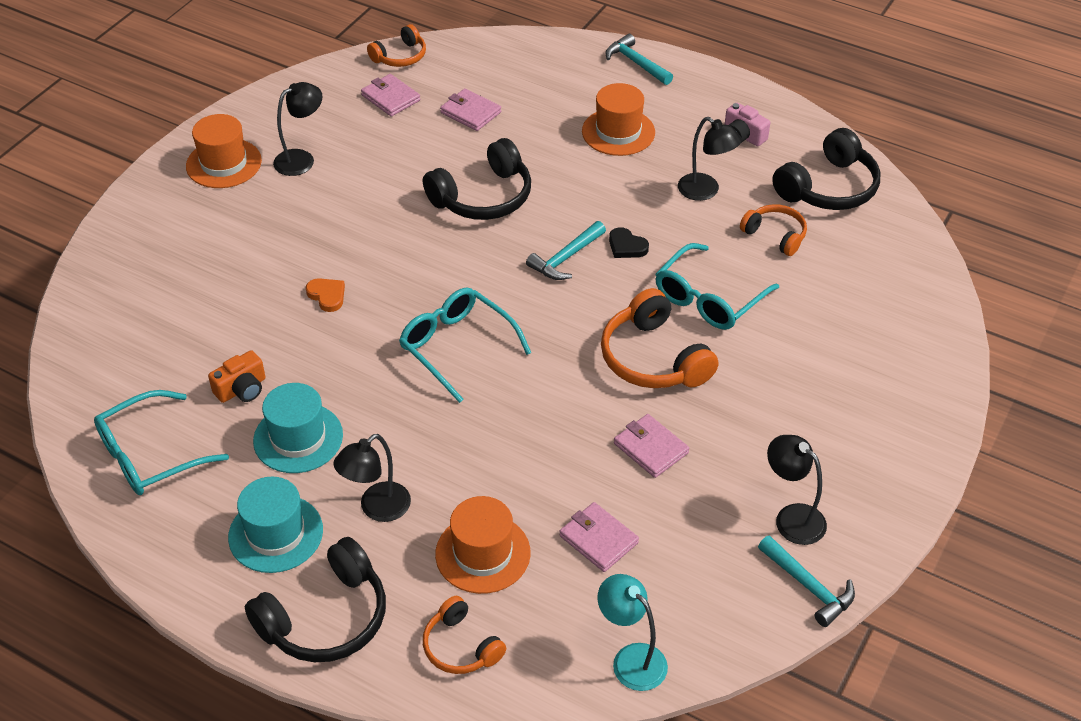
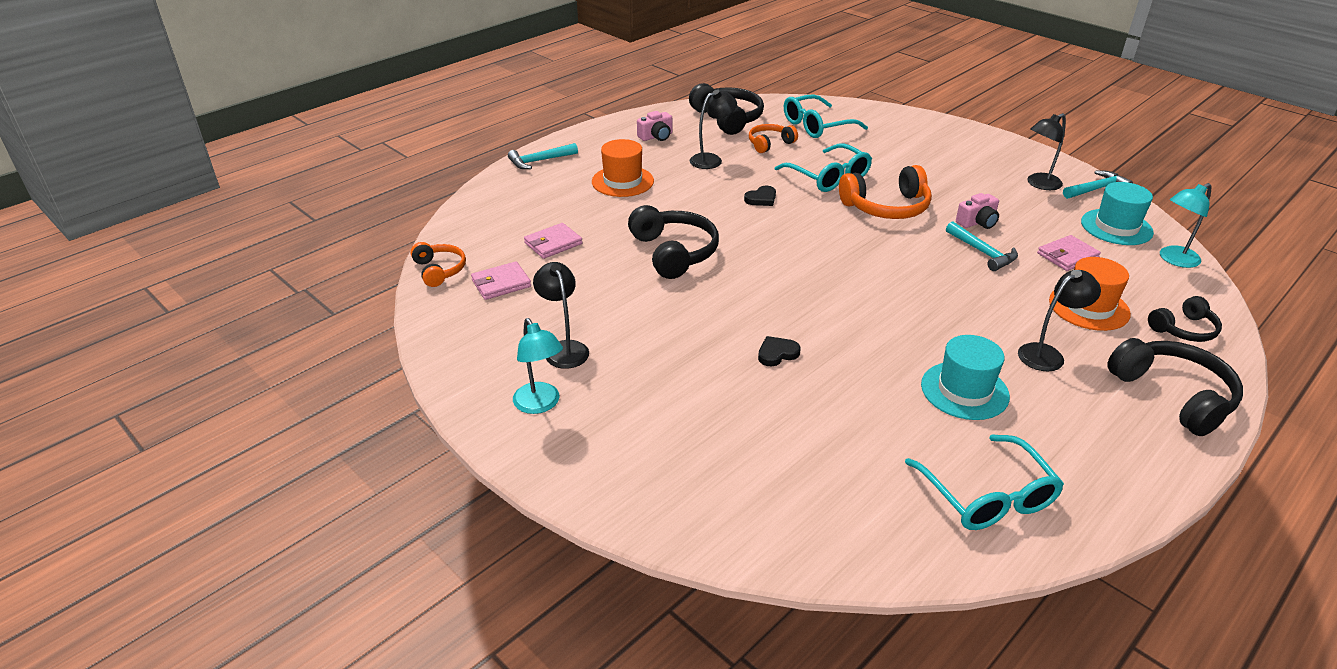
camera: 75 degrees left, 10 degrees down
orange hat [186,114,262,188] -> turquoise lamp [513,318,563,414]
orange camera [208,350,266,403] -> none
turquoise hat [228,477,323,573] -> turquoise hat moved to [1081,182,1154,245]
orange heart [306,278,345,312] -> black heart [758,336,801,367]
black lamp [333,434,411,522] -> black lamp turned 90 degrees counterclockwise [1018,270,1101,371]
turquoise glasses [399,287,531,403] -> turquoise glasses moved to [784,94,868,138]
orange headphones [423,596,506,674] -> black headphones [1148,296,1222,342]
turquoise hammer [526,221,606,280] -> turquoise hammer moved to [946,221,1018,271]
pink wallet [614,414,689,478] -> pink camera [956,193,999,229]

